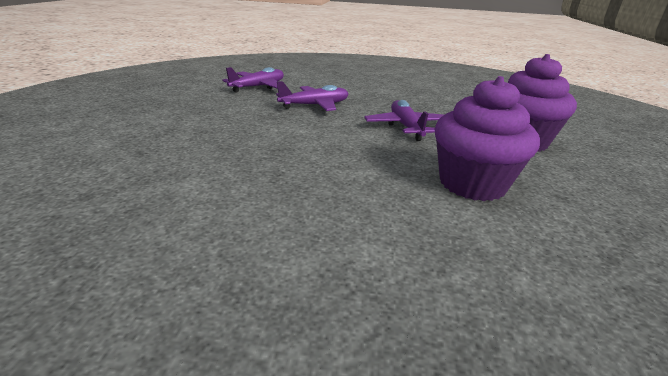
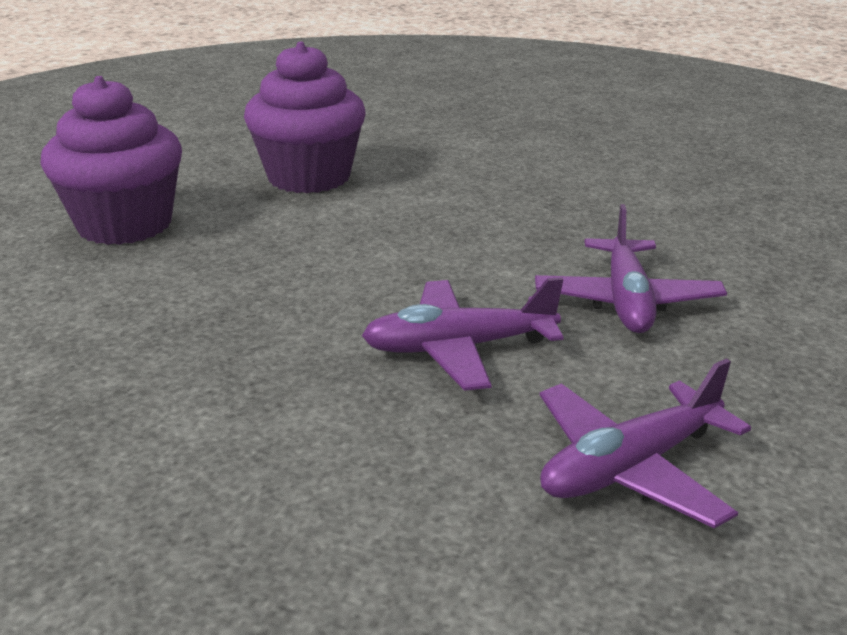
camera: 165 degrees left, 0 degrees up
purple plane [364,100,444,141] -> purple plane moved to [535,204,727,333]

